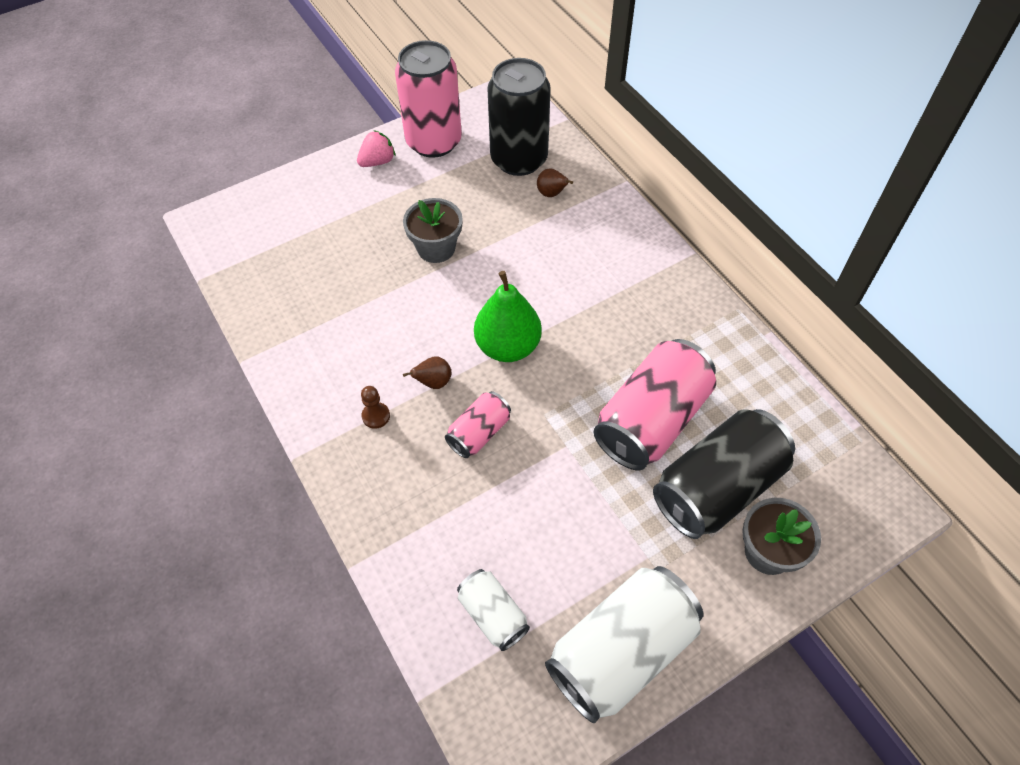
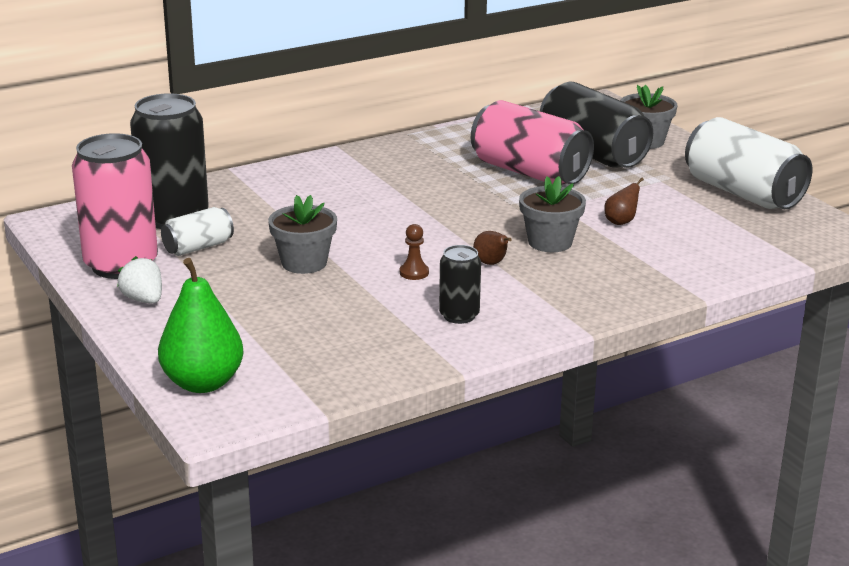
camera: 90 degrees left, 30 degrees down
pink strawberry [357,130,395,167] -> white strawberry [117,256,162,303]
brown pawn [361,386,390,429] -> brown pawn moved to [400,224,429,280]
pink can [445,391,511,458] -> grey flower pot [519,176,586,252]
white can [457,569,530,651] -> white can moved to [161,207,234,256]
green pear [474,271,542,362] -> green pear moved to [158,258,244,393]
brown pear [537,169,573,197] -> brown pear moved to [604,178,644,225]
none -> black can [439,245,481,324]

